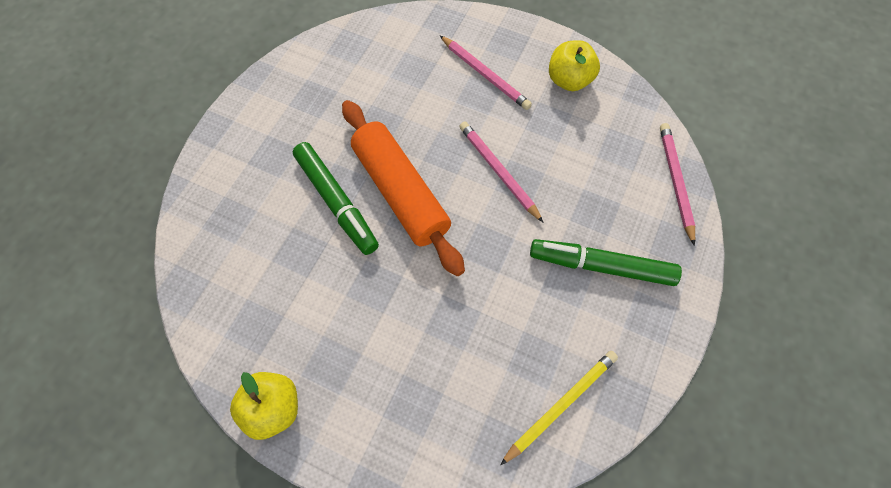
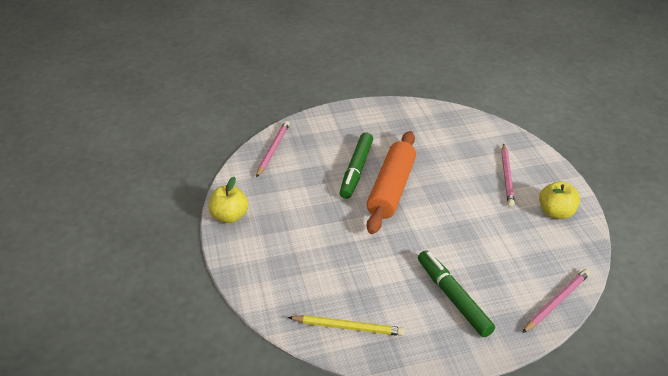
camera: 50 degrees right, 25 degrees down
pink pencil [459,121,544,223] -> pink pencil moved to [256,121,290,178]

